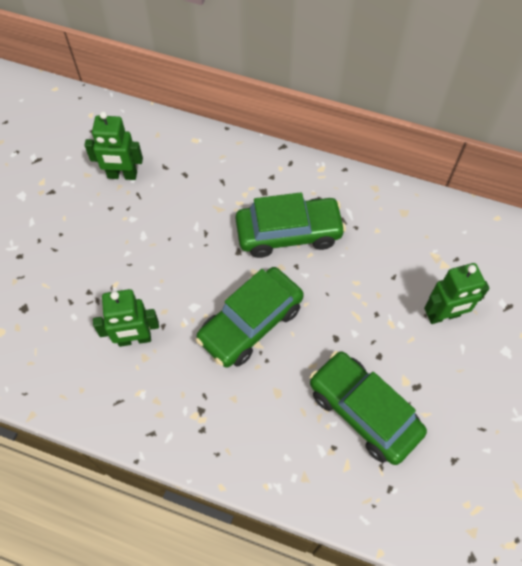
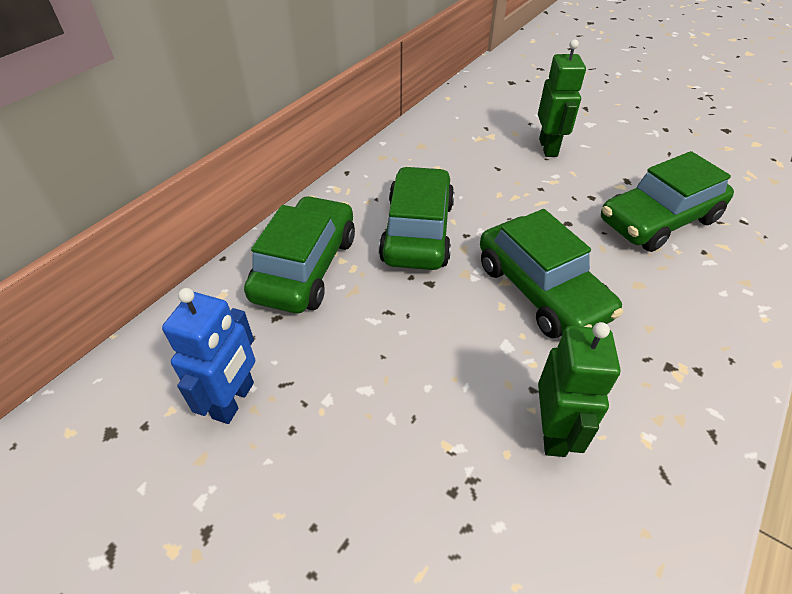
camera: 75 degrees left, 15 degrees down
green robot [84,111,143,180] -> blue robot [162,288,255,424]
none -> green car [244,196,355,313]

